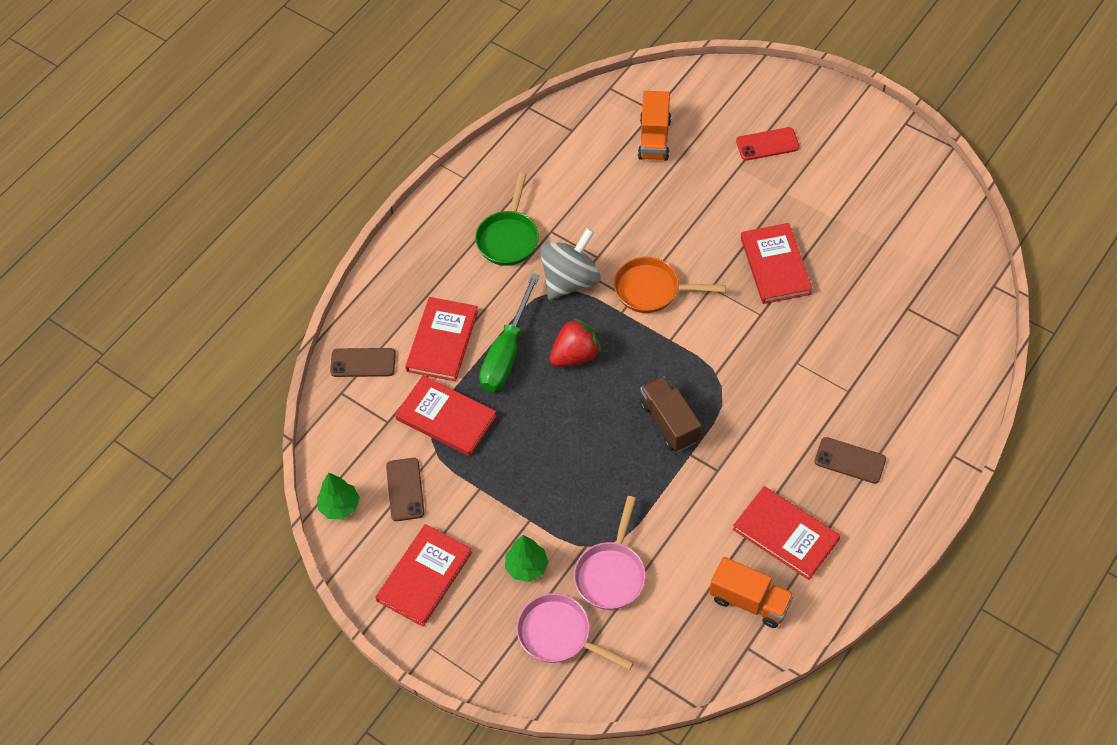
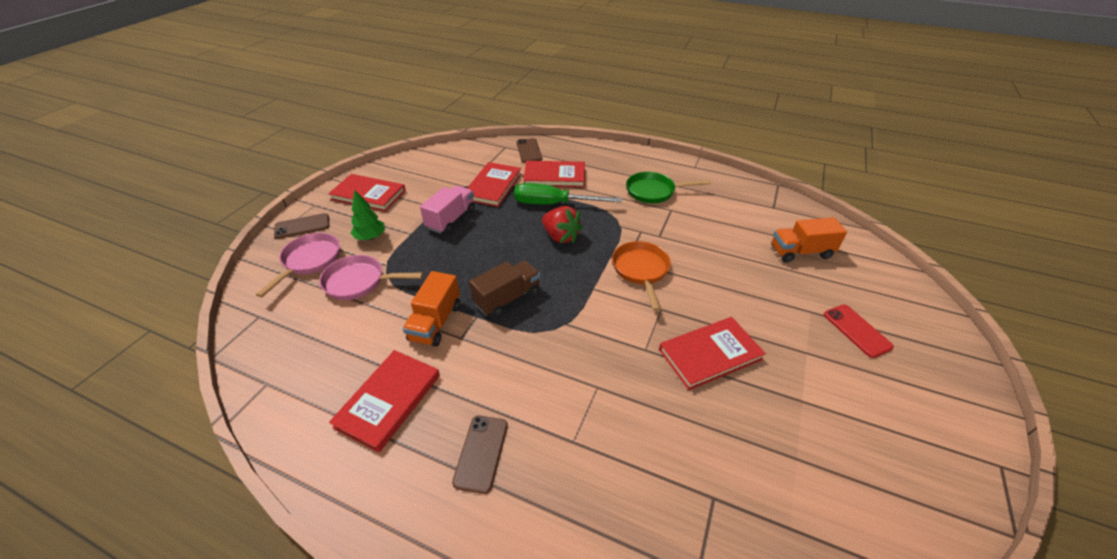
camera: 75 degrees right, 15 degrees down
green tree [317,472,360,519] -> none
brown phone [386,458,424,521] -> brown phone moved to [274,213,330,239]
grey spinning top [540,228,601,300] -> none
orange truck [710,557,794,628] -> orange truck moved to [403,271,460,347]
none -> pink truck [420,186,475,234]

